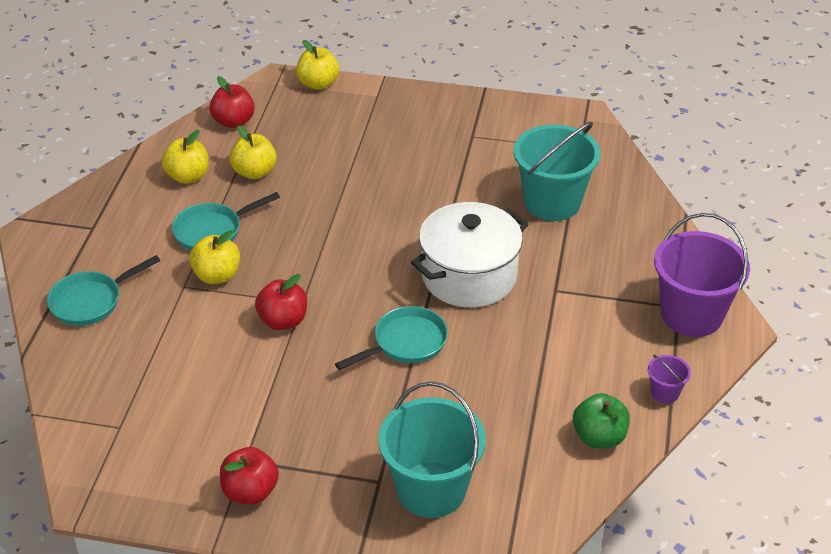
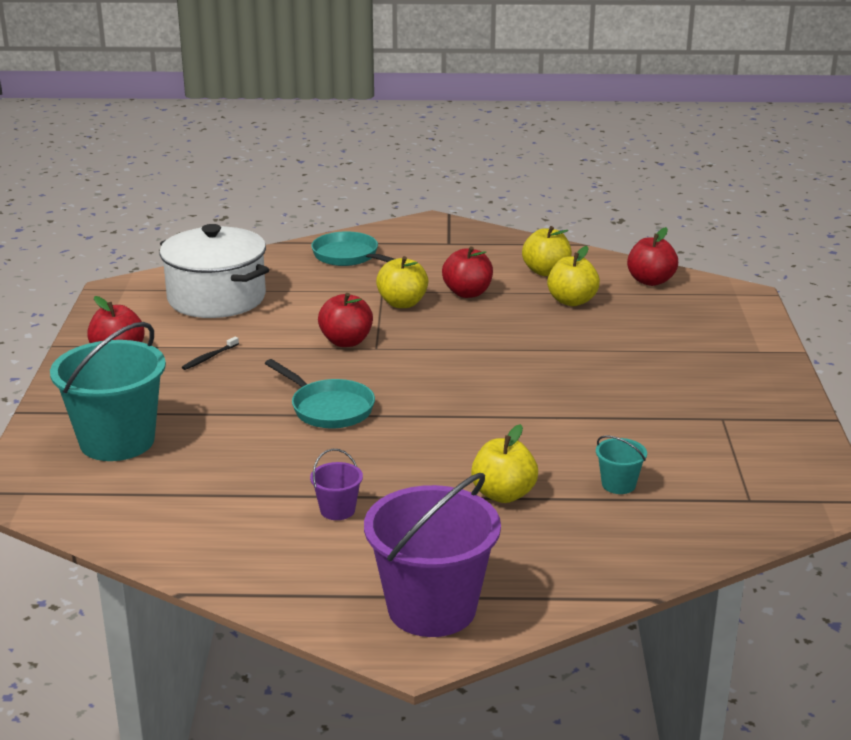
camera: 80 degrees right, 15 degrees down
turquoise pan [172,192,280,250] -> red apple [442,246,493,298]
yellow apple [296,40,339,90] -> yellow apple moved to [471,424,538,503]
white pot [411,202,528,308] -> white pot moved to [160,224,269,318]
turquoise bucket [514,122,600,221] -> turquoise bucket [596,435,647,494], size x0.44
green apple [573,393,630,449] -> none
purple bucket [648,355,691,404] -> purple bucket moved to [310,449,363,520]
none -> black toothbrush [182,336,239,370]

